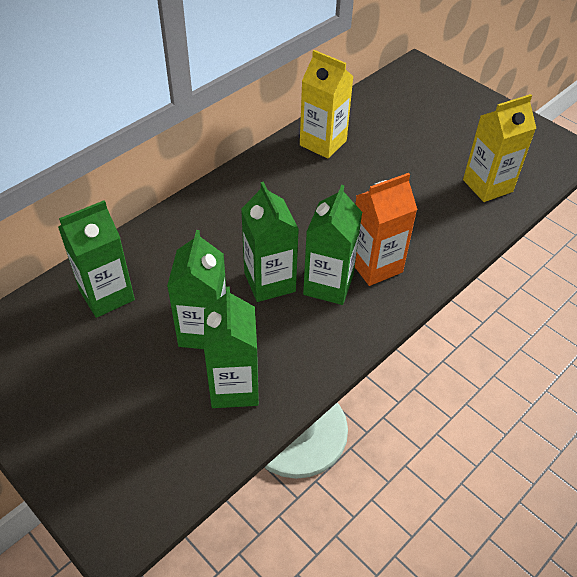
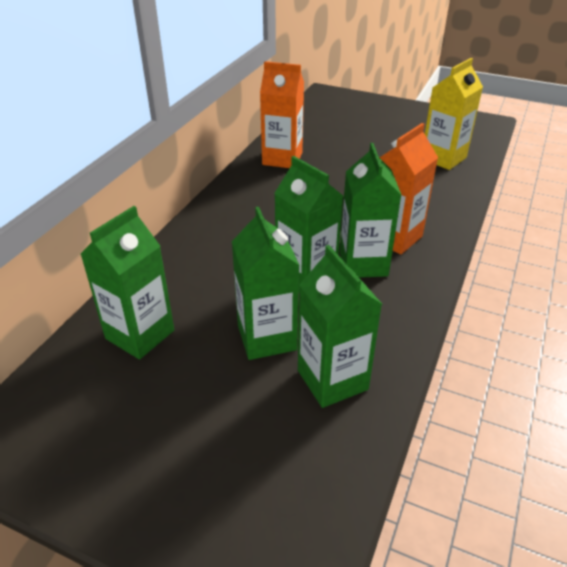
camera: 20 degrees left, 10 degrees down
yellow carton [300,50,353,159] -> orange carton [260,61,304,168]

